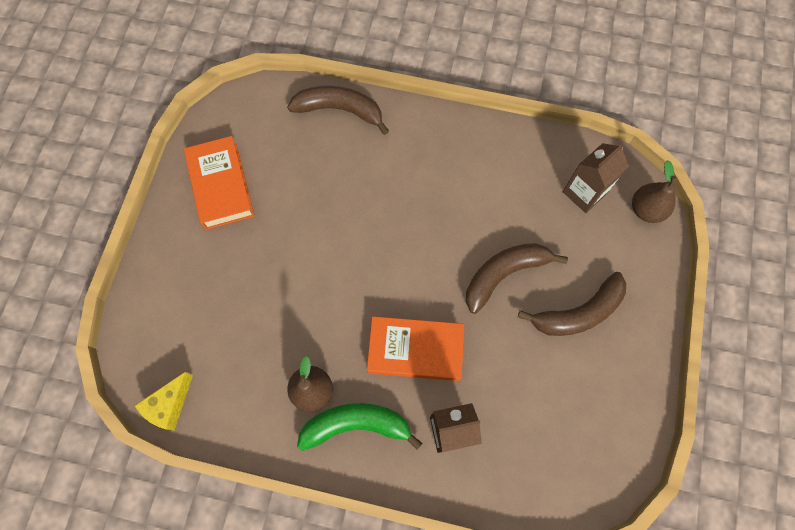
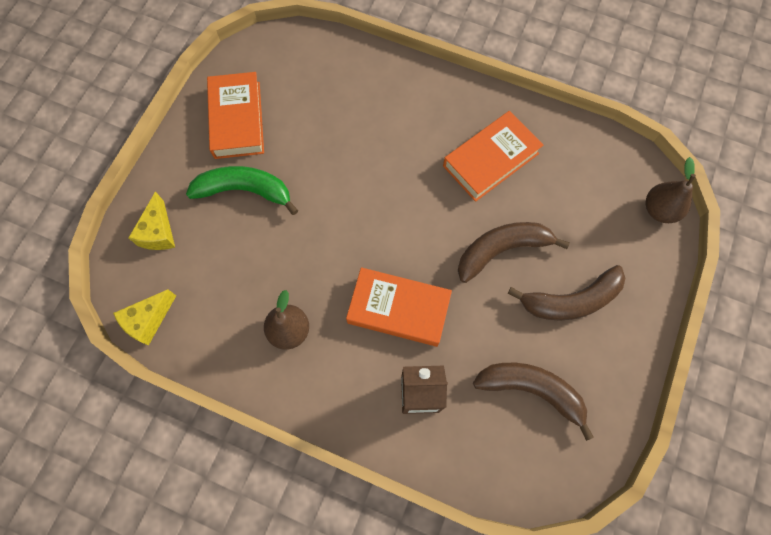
camera: 10 degrees right, 0 degrees up
brown banana [287,86,389,135] -> brown banana moved to [473,363,594,441]
green banana [297,403,423,451] -> green banana moved to [186,166,298,215]
brown carton [563,143,629,213] -> none
none -> yellow cheese [128,191,175,250]
none -> orange book [443,111,543,202]

